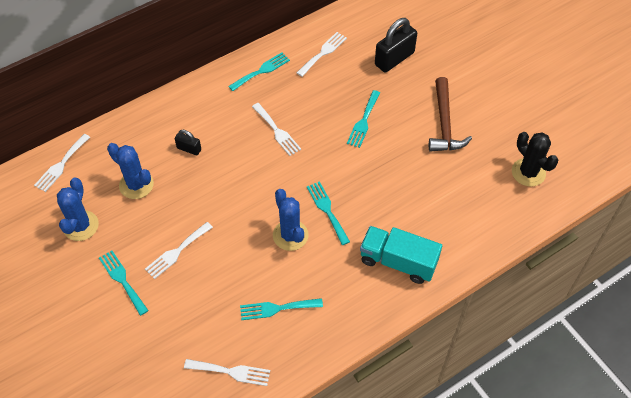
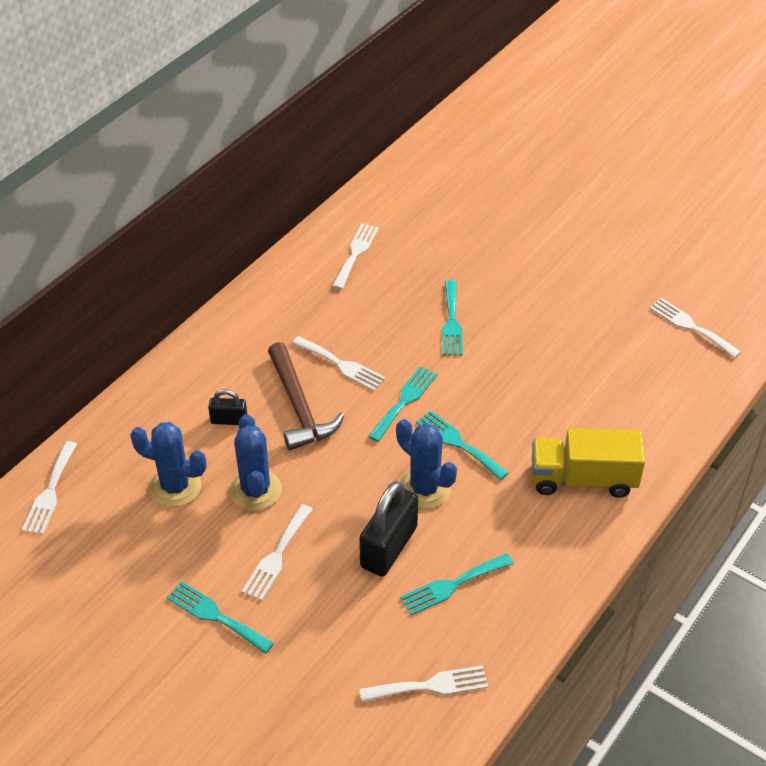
camera: 20 degrees left, 10 degrees down
blue cactus [57,178,99,241] -> blue cactus moved to [230,414,282,511]
turquoise fork [228,52,290,91] -> turquoise fork moved to [368,366,437,442]
turquoise truck [360,226,442,284] -> yellow truck [532,428,645,498]
black padlock [375,18,417,72] -> black padlock moved to [359,481,418,577]
brown hammer [429,77,472,151] -> brown hammer moved to [268,342,345,450]
black cactus [512,132,558,187] -> white fork [649,298,741,358]

